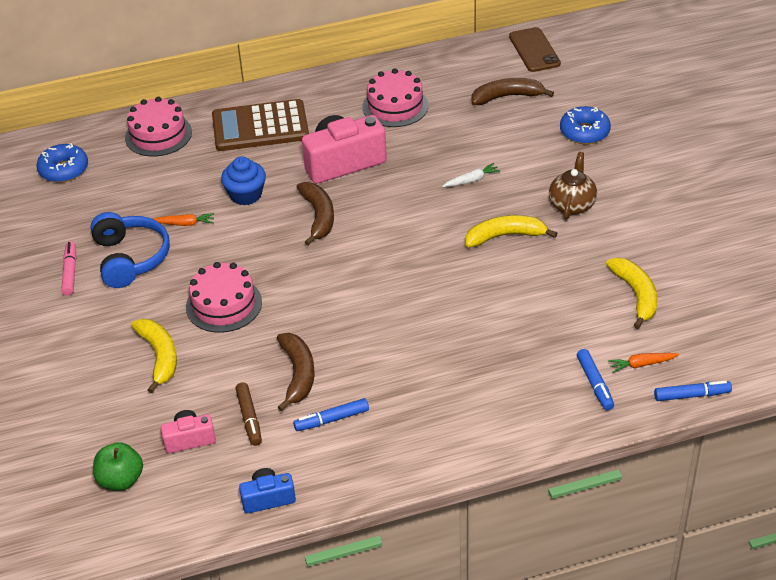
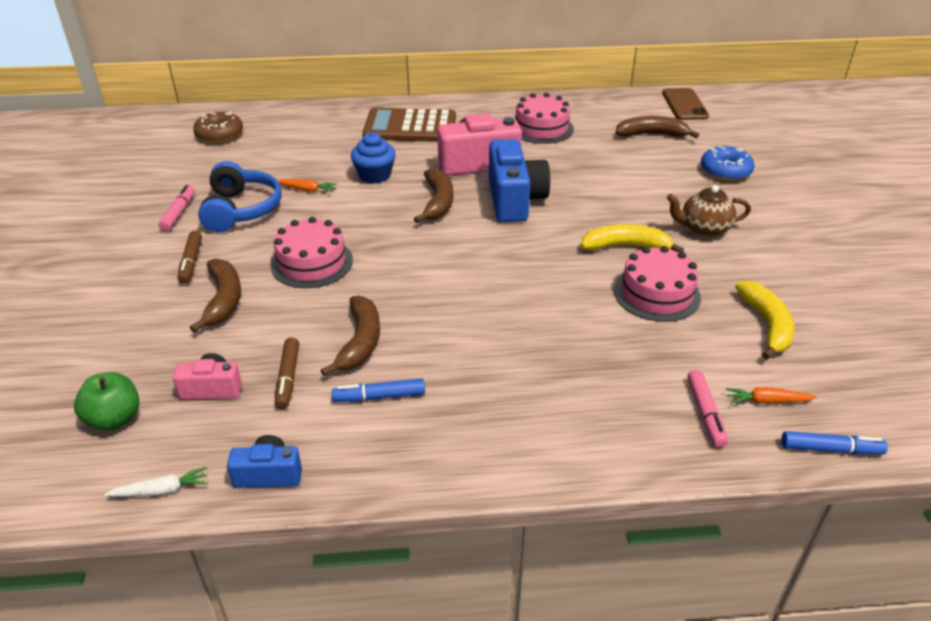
camera: 10 degrees right, 5 degrees down
blue donut [37,143,88,183] -> brown donut [193,112,243,143]
pink cake [125,97,192,156] -> pink cake moved to [614,246,701,322]
yellow banana [131,319,177,393] -> brown banana [190,259,241,332]
white carrot [442,163,501,187] -> white carrot moved to [104,467,208,497]
brown teapot [549,152,597,219] -> brown teapot turned 120 degrees counterclockwise [667,185,751,237]
blue marker [577,349,614,410] -> pink marker [687,369,728,448]
none -> brown marker [177,231,202,284]
none -> blue camera [489,139,550,222]

